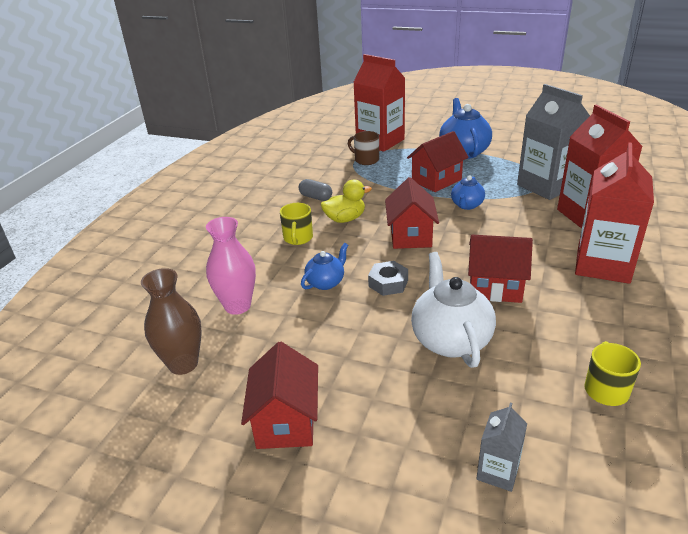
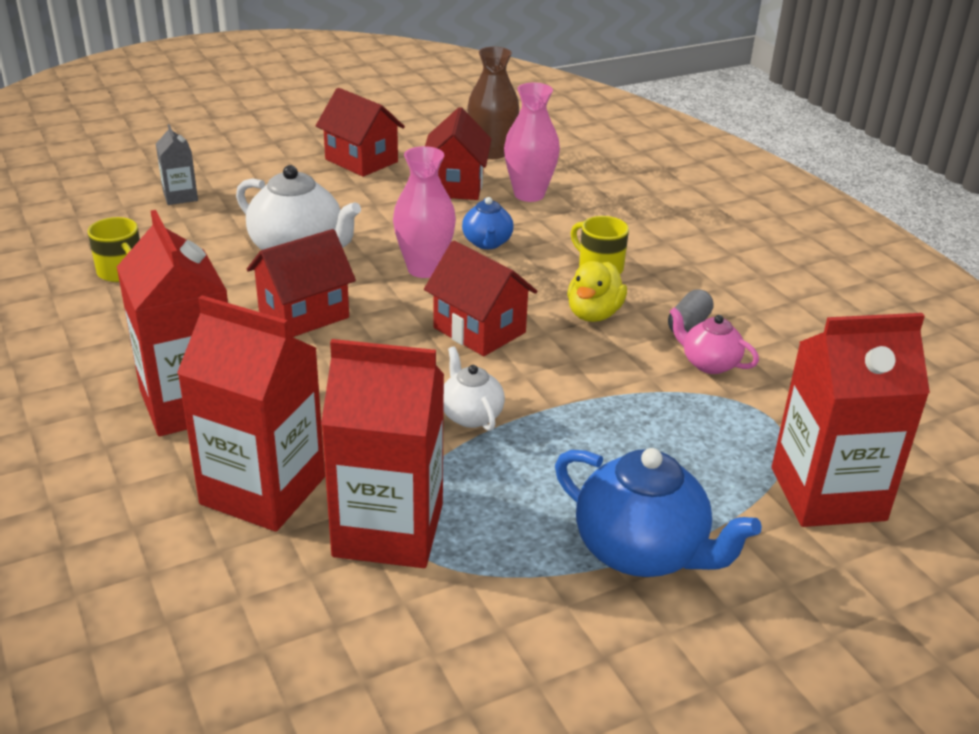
camera: 130 degrees right, 0 degrees up
grey capsule [299,179,332,201] -> grey capsule turned 45 degrees counterclockwise [668,289,713,333]
brown mug [348,131,379,165] -> none
grey nut [368,261,408,296] -> pink vase [393,146,456,278]
red house [407,131,469,192] -> red house moved to [425,107,491,200]
blue teapot [451,176,485,210] -> white teapot [443,346,505,431]
grey carton [517,84,590,200] -> red carton [321,339,444,568]
none -> pink teapot [669,307,759,374]

